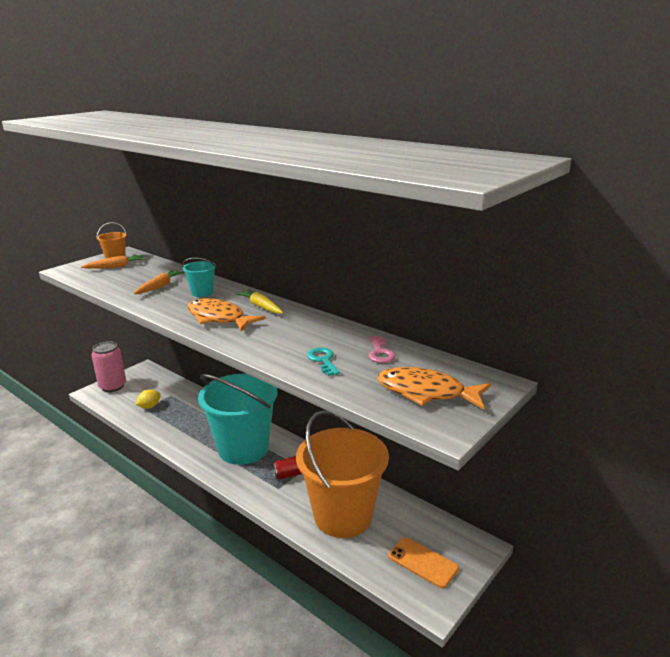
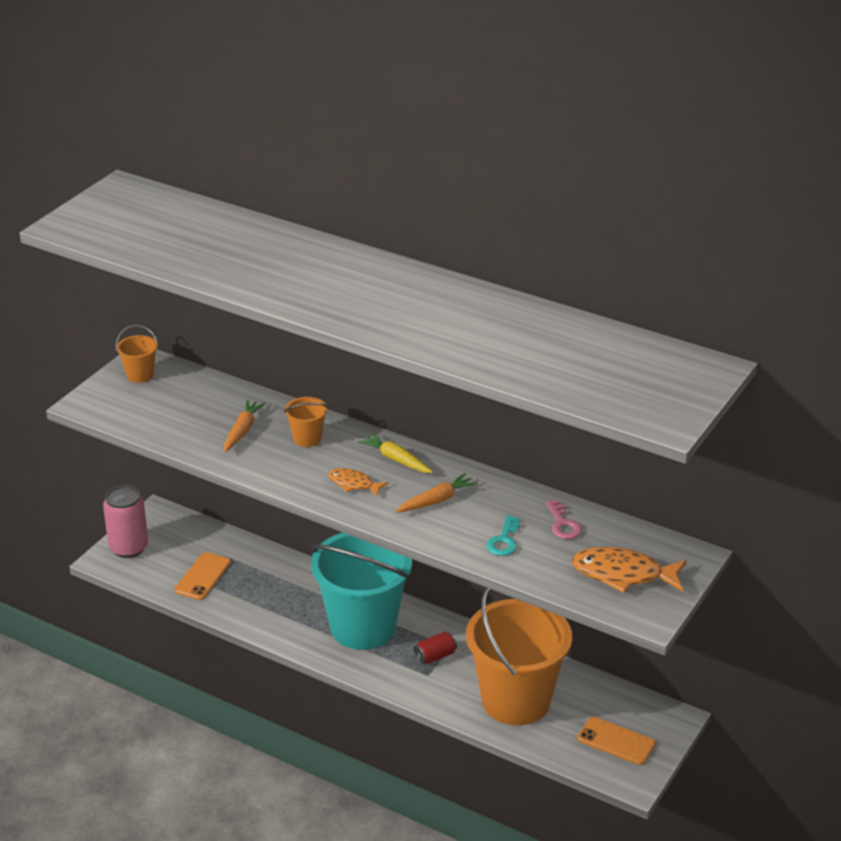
camera: 10 degrees left, 10 degrees up
orange carrot [81,255,145,269] -> orange carrot moved to [396,473,478,513]
yellow lemon [135,389,161,409] -> orange phone [174,552,231,600]
turquoise bucket [182,258,216,297] -> orange bucket [284,397,328,447]
orange fish [187,298,266,331] -> orange fish [328,468,389,497], size x0.57
turquoise key [307,347,340,376] -> turquoise key turned 135 degrees counterclockwise [486,515,520,556]

